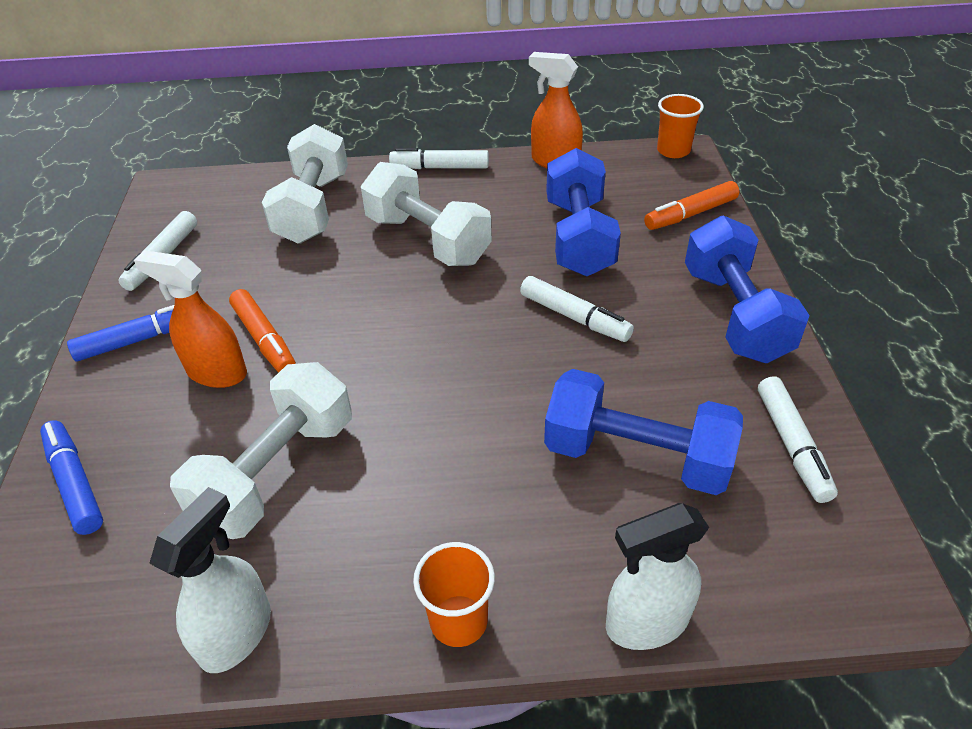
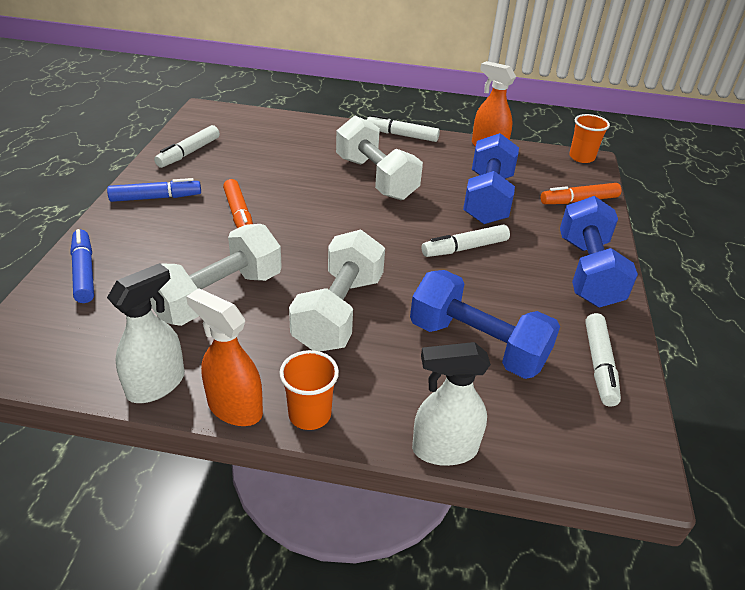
camera: 10 degrees right, 5 degrees down
orange spray bottle [134,250,247,388] -> orange spray bottle moved to [186,288,263,426]
white dumbbell [262,124,348,244] -> white dumbbell moved to [289,229,385,352]
white marker [520,276,634,342] -> white marker turned 105 degrees clockwise [422,225,510,257]

